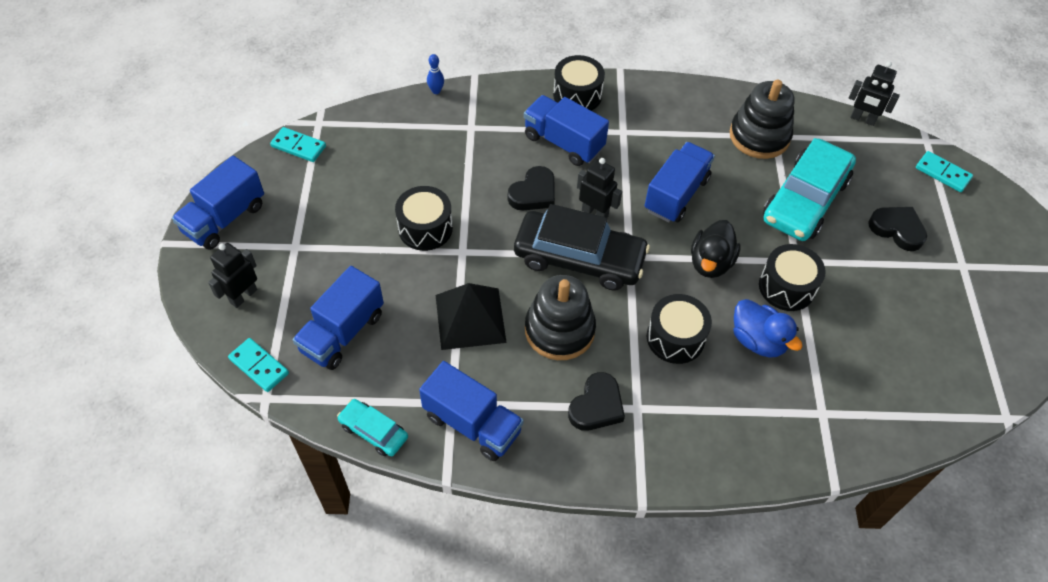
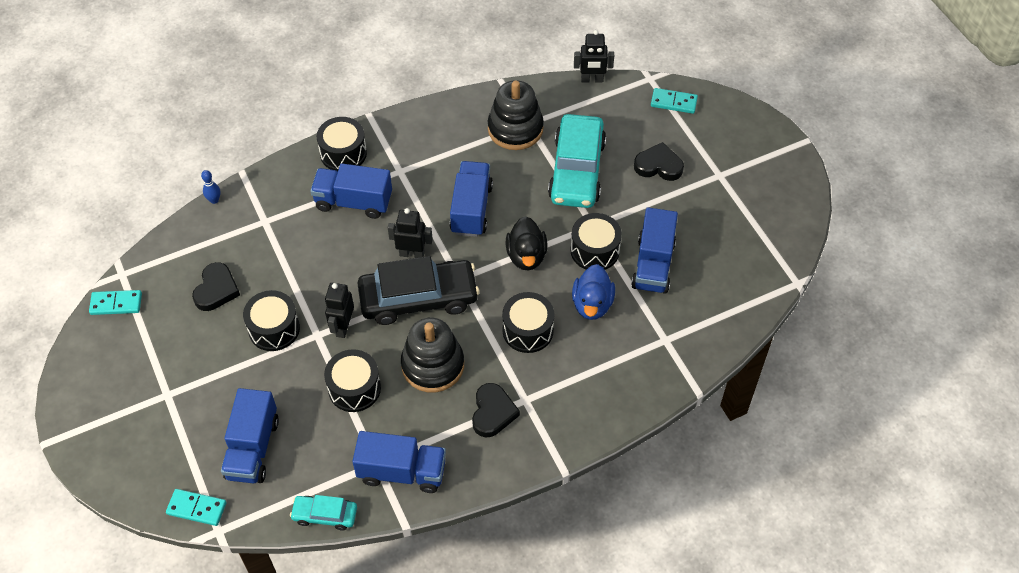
camera: 25 degrees left, 0 degrees up
blue truck [172,156,264,250] -> blue truck moved to [631,207,678,294]
black robot [208,243,257,308] -> black robot moved to [325,283,354,338]
black pyramid [436,283,507,350] -> black drum [324,349,381,412]
black heart [508,166,555,210] -> black heart moved to [192,262,240,311]
blue duck [733,299,802,358] -> blue duck turned 75 degrees clockwise [572,264,615,320]

